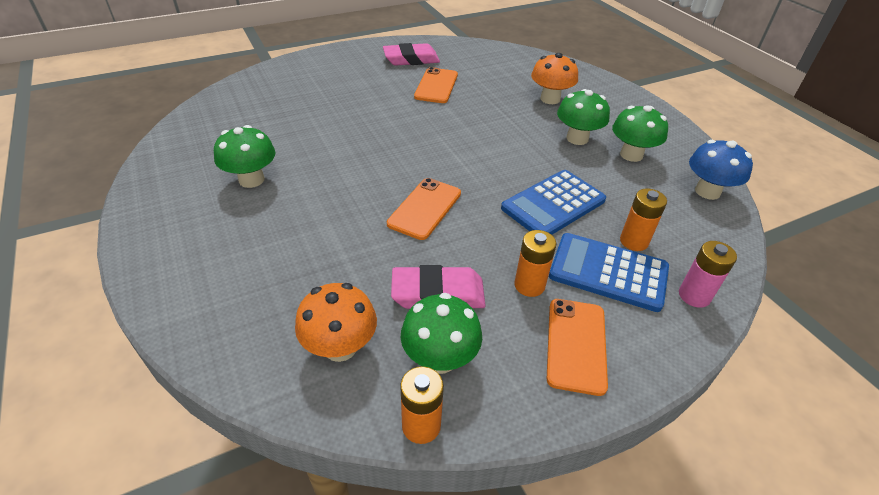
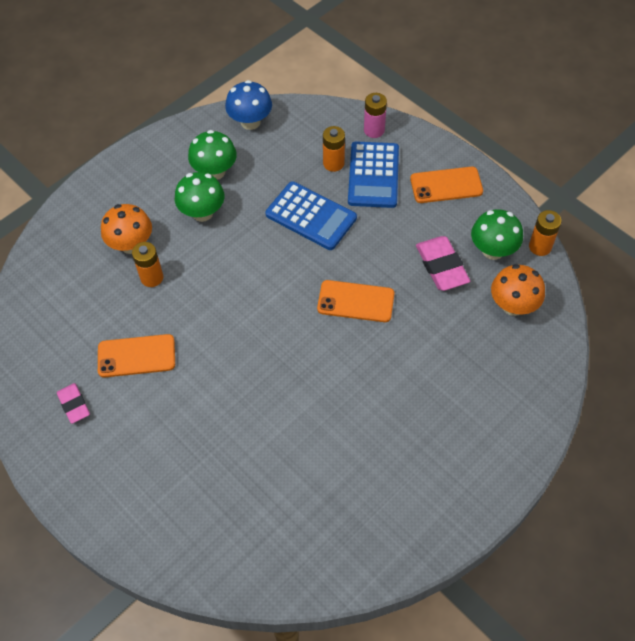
camera: 105 degrees left, 15 degrees up
green mushroom [214,125,276,188] -> none
pink eraser [383,43,440,66] -> pink eraser [57,383,90,424], size x0.62
orange battery [514,230,557,297] -> orange battery moved to [132,242,163,287]

